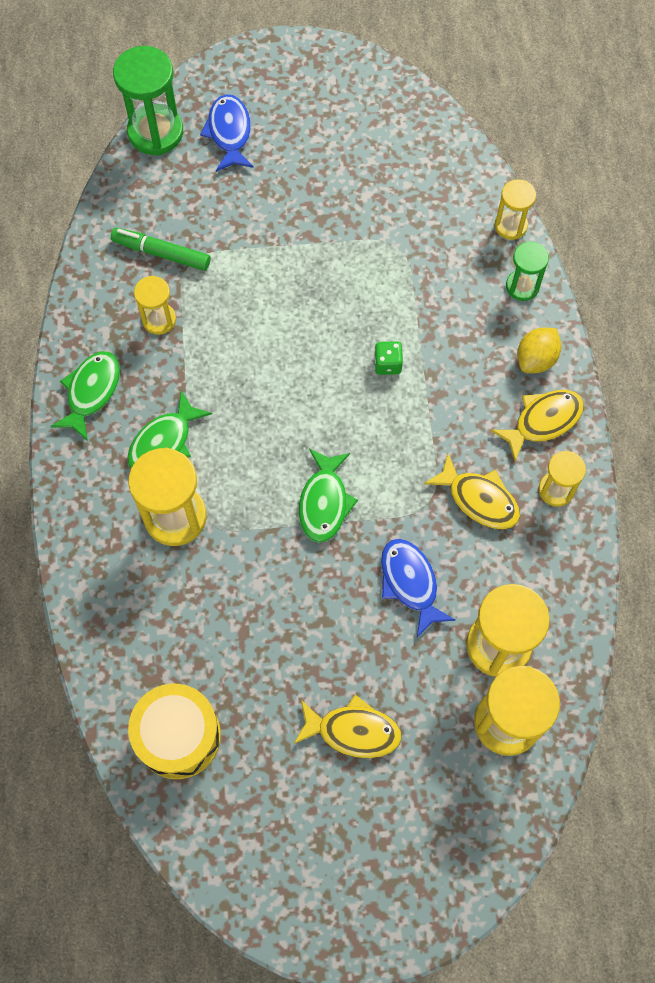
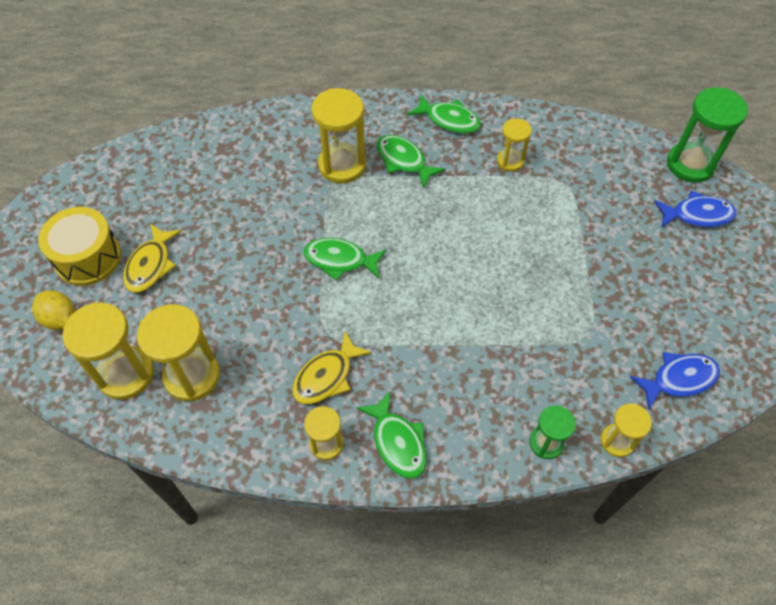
camera: 95 degrees right, 10 degrees down
green marker [111,228,210,271] -> none
yellow drum [128,684,221,779] -> yellow drum moved to [38,207,121,286]
green dice [374,341,403,375] -> none
blue fish [381,539,456,638] -> blue fish moved to [630,352,720,409]
yellow fish [491,390,584,462] -> green fish [356,390,427,479]
yellow lemon [517,328,561,373] -> yellow lemon moved to [32,290,75,330]

